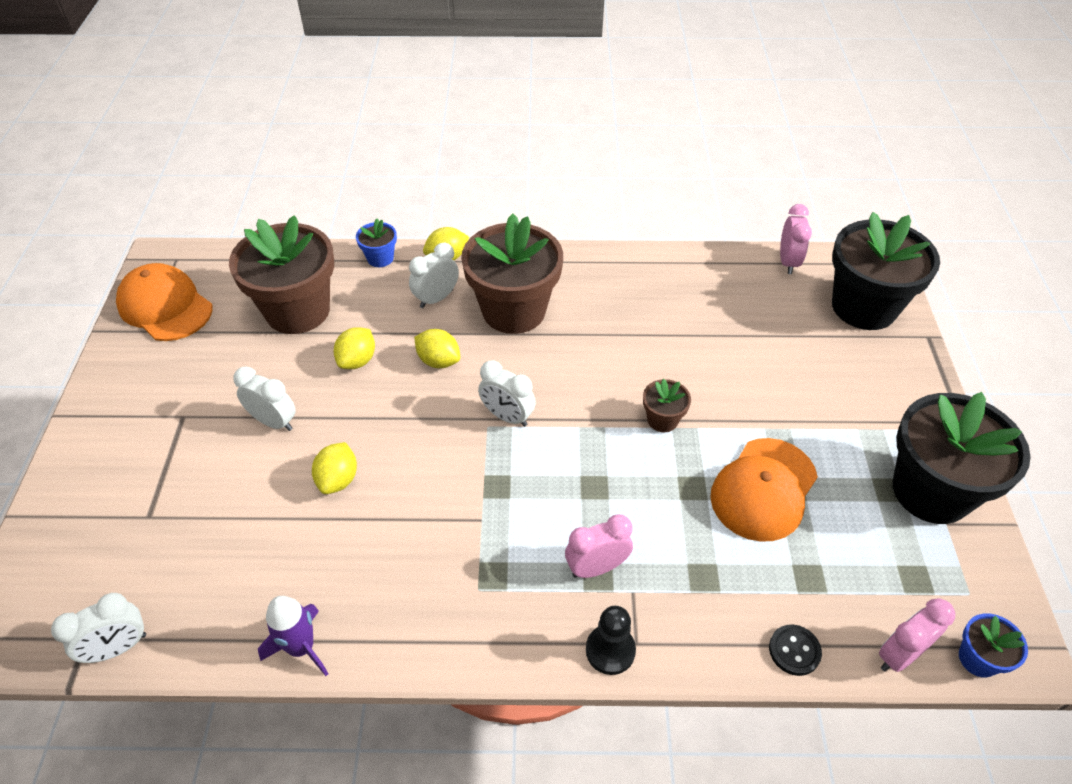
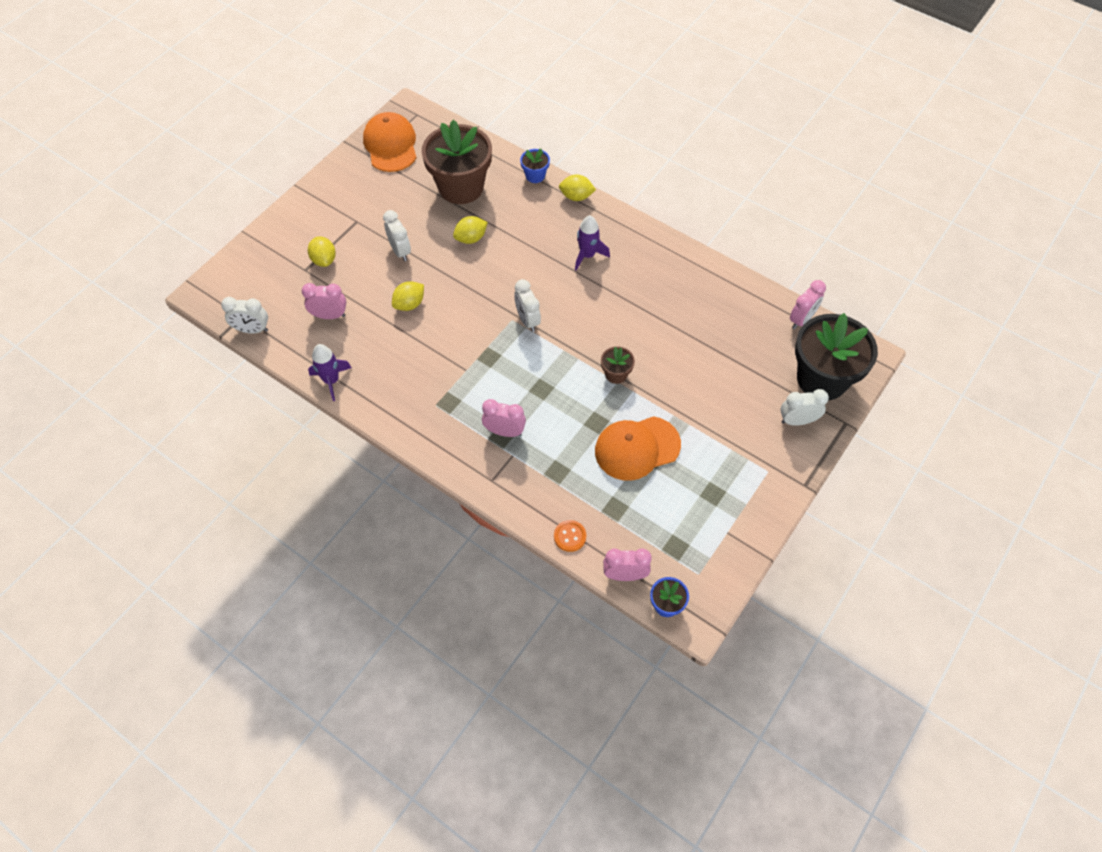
camera: 35 degrees right, 10 degrees up
white clock [409,243,459,308] -> white clock moved to [780,389,829,426]
yellow lemon [414,329,460,368] -> yellow lemon moved to [308,237,336,267]
brown flower pot [461,214,563,334] -> purple rocket [575,215,610,271]
black pawn [586,606,636,675] -> none
black button [769,624,822,676] -> orange button [554,520,586,552]
black flower pot [893,392,1031,524] -> none
none -> pink clock [302,283,346,319]

